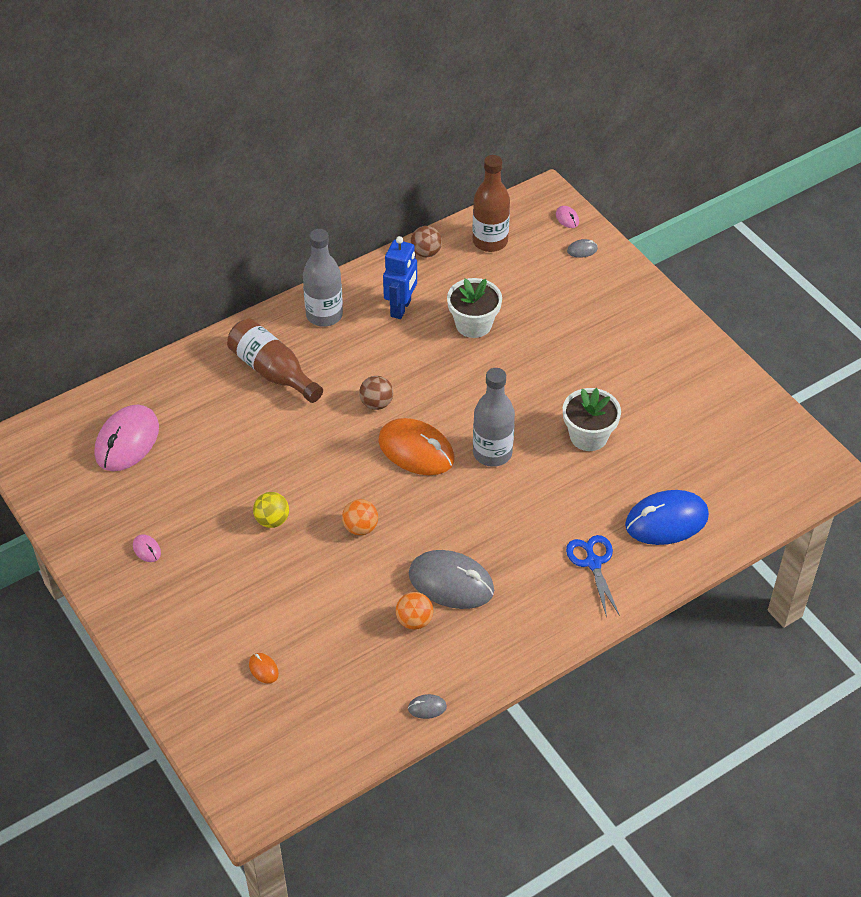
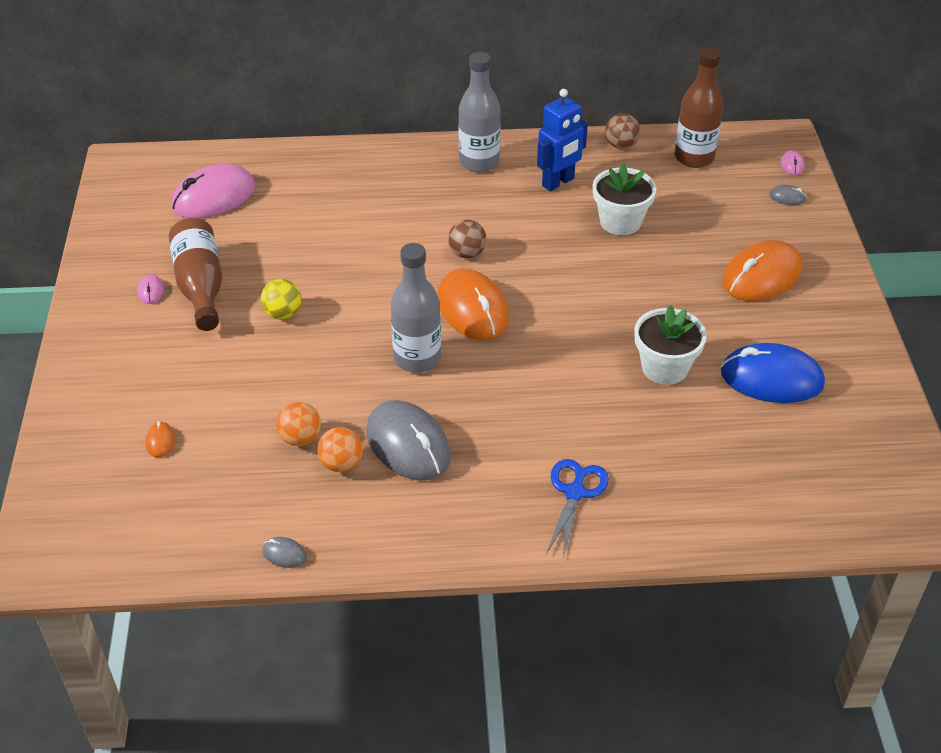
camera: 30 degrees right, 5 degrees down
brown bottle [227,319,323,403] -> brown bottle moved to [169,218,222,331]
orange ball [342,499,378,535] -> orange ball moved to [276,402,321,446]
grey bottle [473,368,515,467] -> grey bottle moved to [391,243,441,373]
blue mouse [625,490,709,545] -> blue mouse moved to [721,343,825,403]
none -> orange mouse [723,240,802,301]

